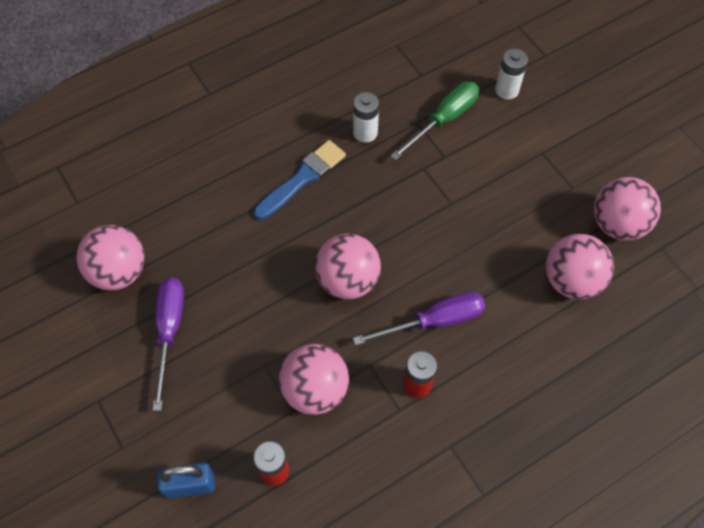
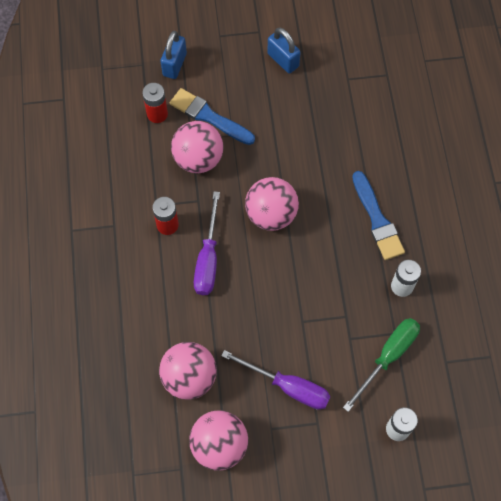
camera: 115 degrees right, 5 degrees up
pink ball [77,225,145,290] -> none
purple screwdriver [153,278,184,411] -> purple screwdriver moved to [221,350,331,410]
green screwdriver [391,82,479,160] -> green screwdriver turned 120 degrees counterclockwise [343,318,420,412]
none -> blue brush [170,88,255,145]
none -> blue padlock [267,27,301,73]

